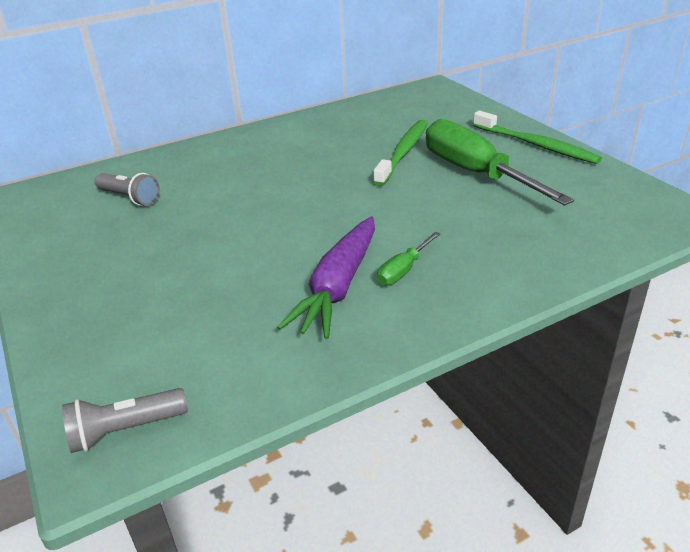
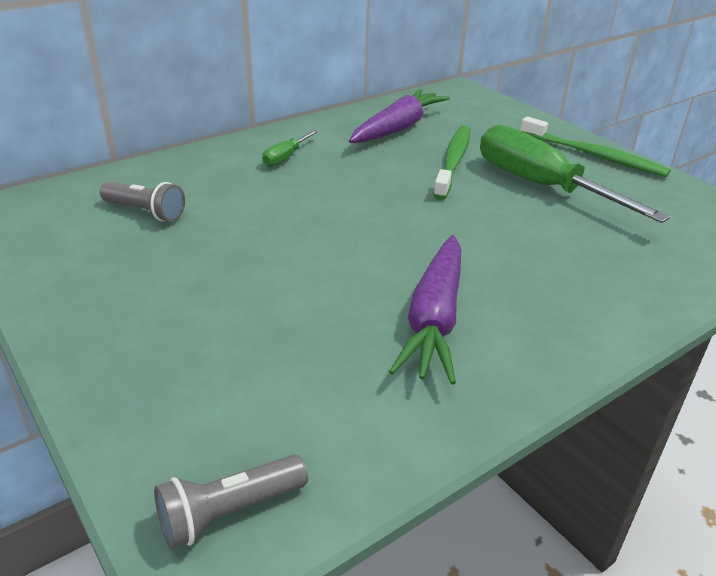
camera: 10 degrees left, 0 degrees up
green screwdriver [377,232,440,286] -> green screwdriver moved to [262,130,319,167]
none -> purple carrot [349,89,450,143]

